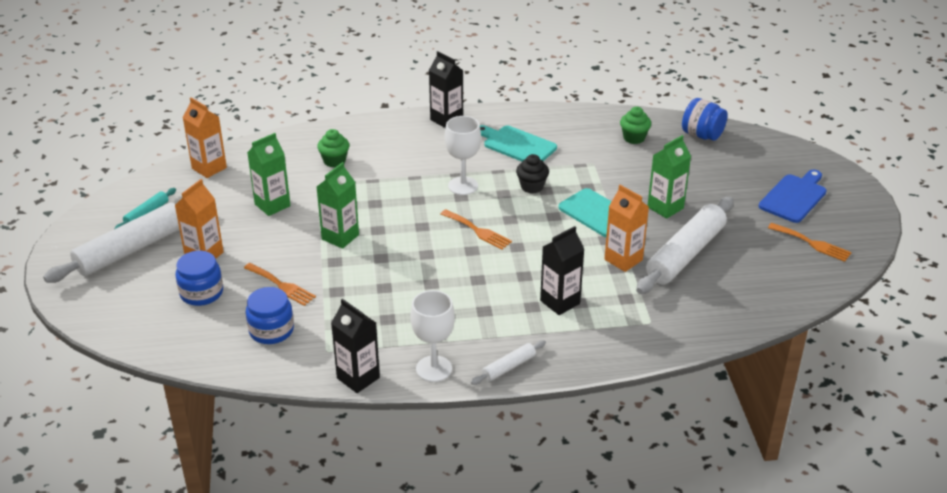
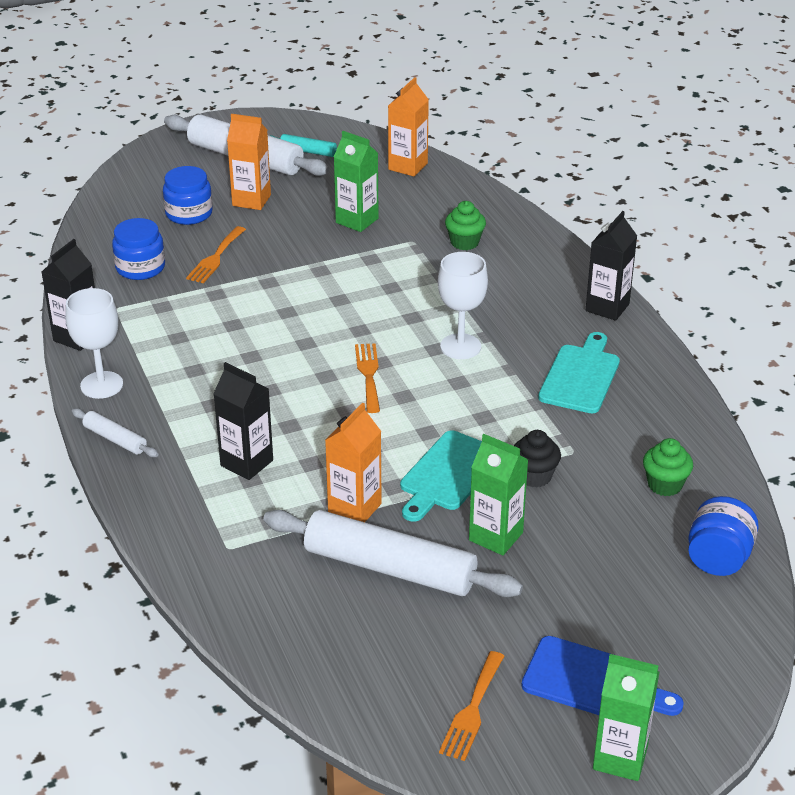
camera: 75 degrees right, 0 degrees up
green carton [317,162,359,249] -> green carton moved to [593,654,659,781]
orange fork [441,210,512,250] -> orange fork turned 150 degrees clockwise [355,343,380,413]
black cupcake [516,154,549,193] -> black cupcake moved to [514,430,561,488]

